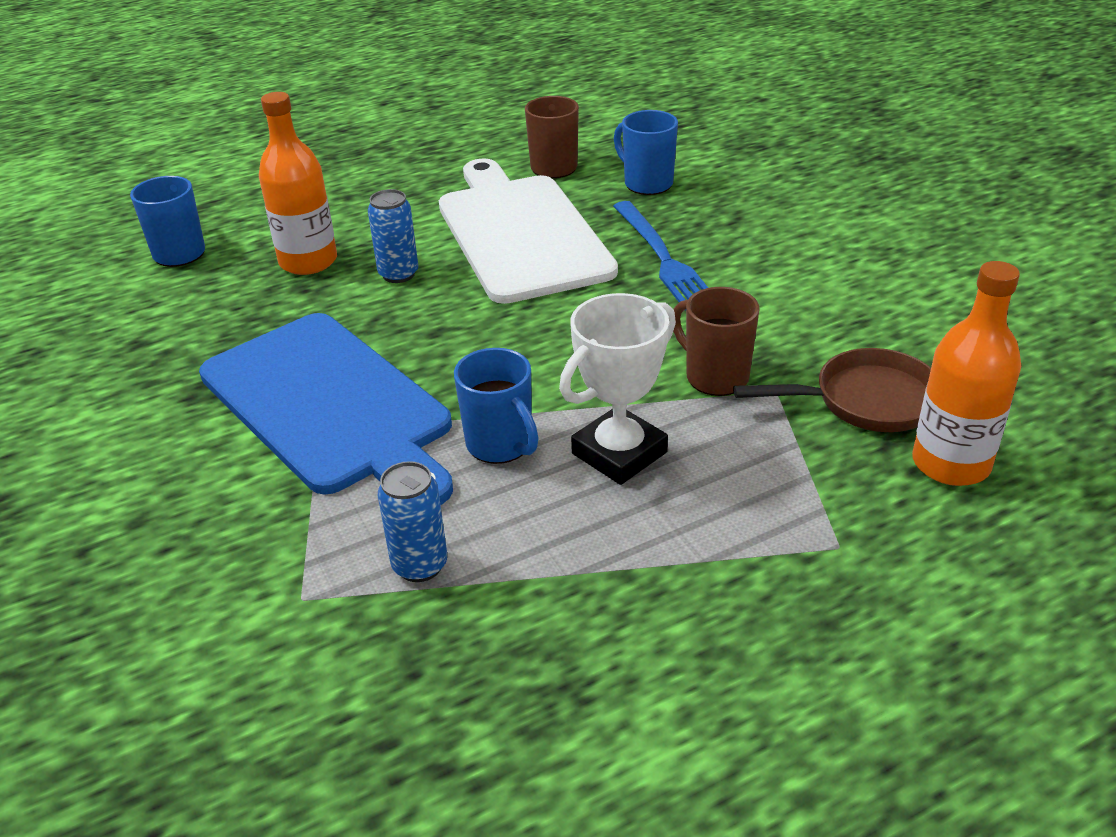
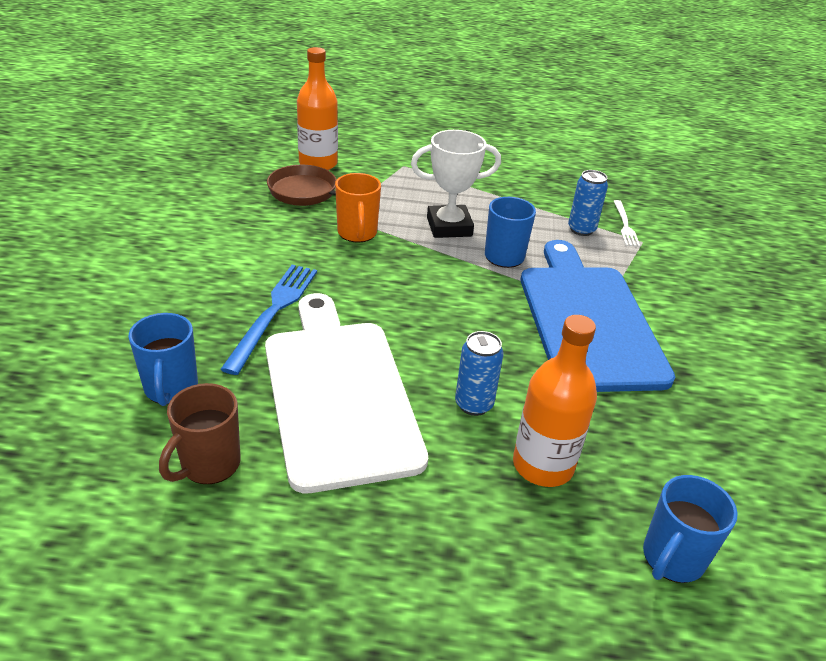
camera: 150 degrees left, 0 degrees up
white cutting board [439,158,618,304] -> white cutting board turned 150 degrees clockwise [265,293,428,493]
brown mug [673,287,760,396] -> orange mug [335,173,381,243]
none -> white fork [614,200,640,247]

